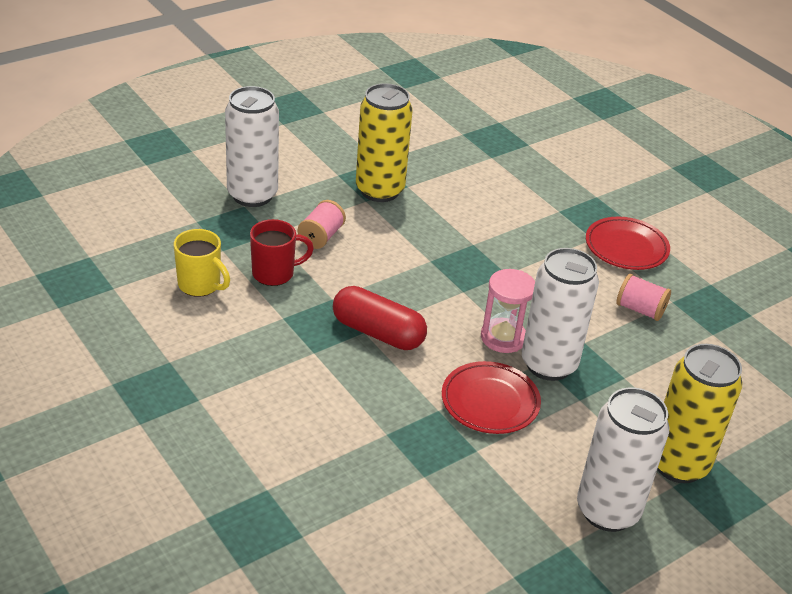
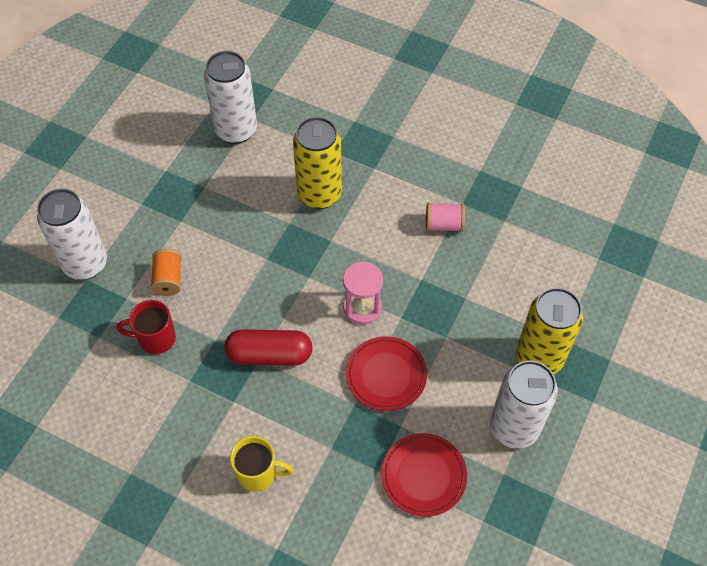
camera: 25 degrees left, 20 degrees up
yellow mug [174,229,230,297] -> yellow mug moved to [230,436,294,492]
red mug [250,219,314,286] -> red mug turned 135 degrees counterclockwise [116,300,176,354]
pink spool [298,200,346,249] -> orange spool [150,249,182,296]
yellow can [356,83,413,202] -> yellow can moved to [293,117,342,209]
white can [522,248,599,381] -> white can moved to [204,51,257,144]
red plate [586,217,670,270] -> red plate moved to [381,433,467,517]

